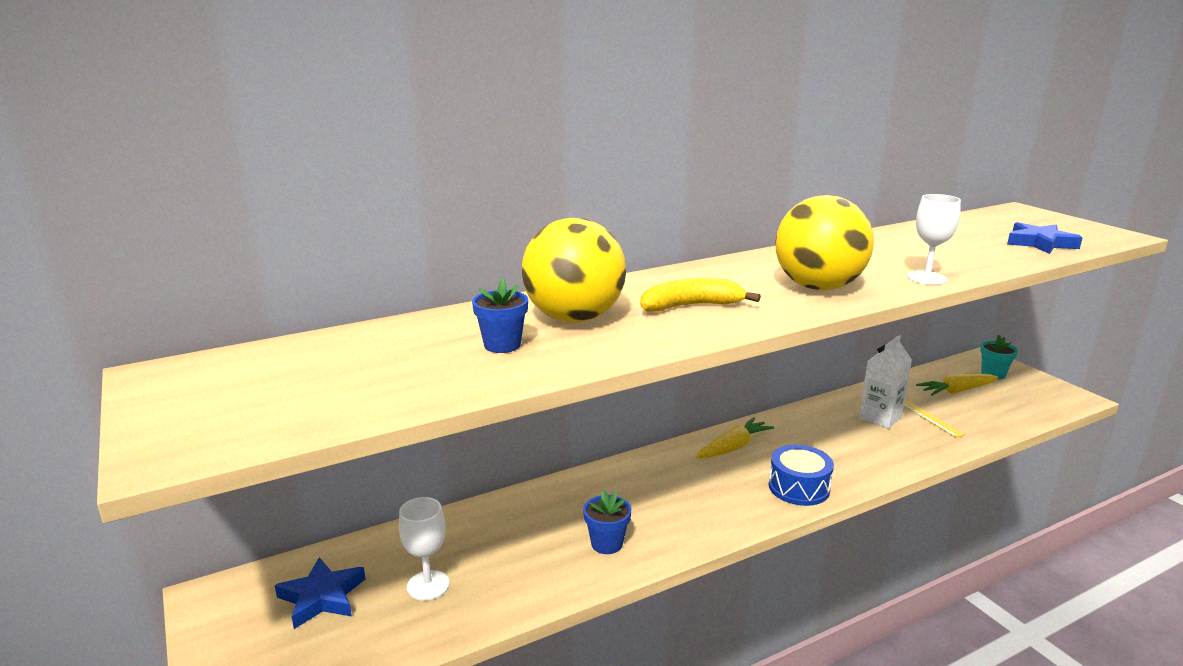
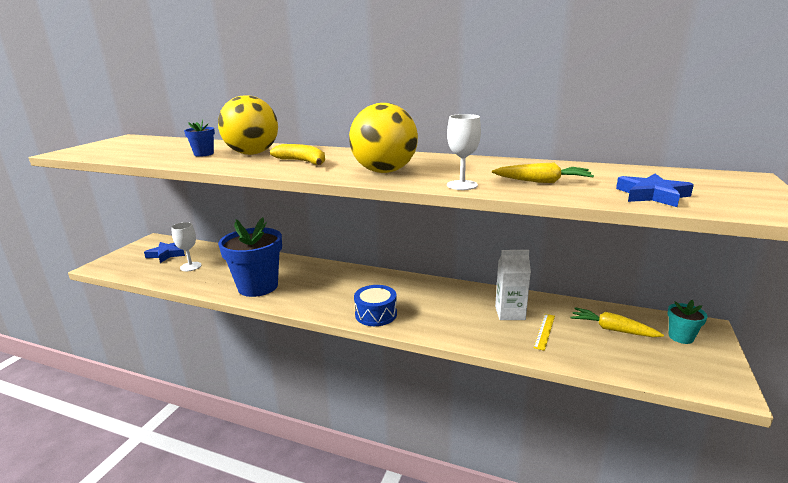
camera: 50 degrees right, 0 degrees up
blue flower pot [583,490,631,554] -> blue flower pot [218,217,282,297], size x2.21
yellow carrot [696,417,774,458] -> yellow carrot moved to [492,162,594,183]

